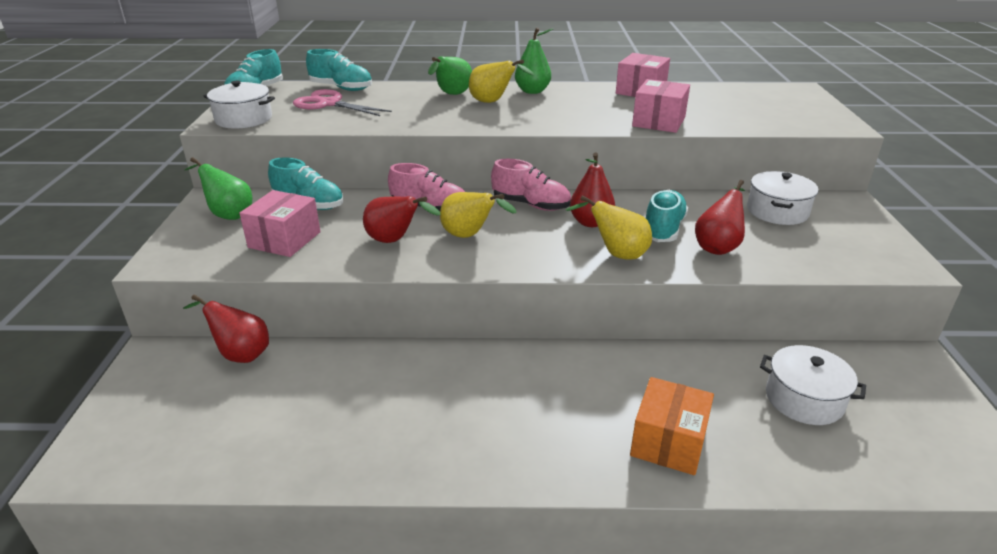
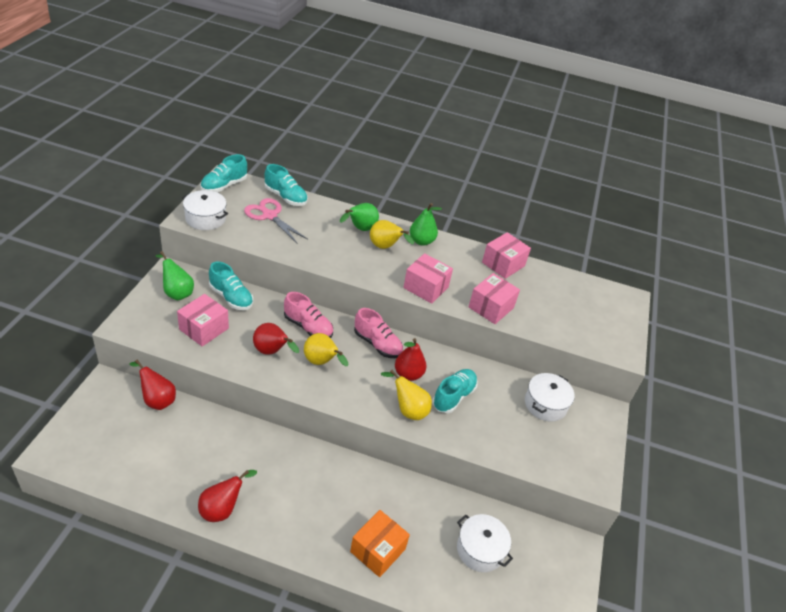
camera: 10 degrees right, 10 degrees up
red pear [695,180,745,255] -> red pear moved to [198,470,257,522]
none -> pink box [403,253,453,304]

